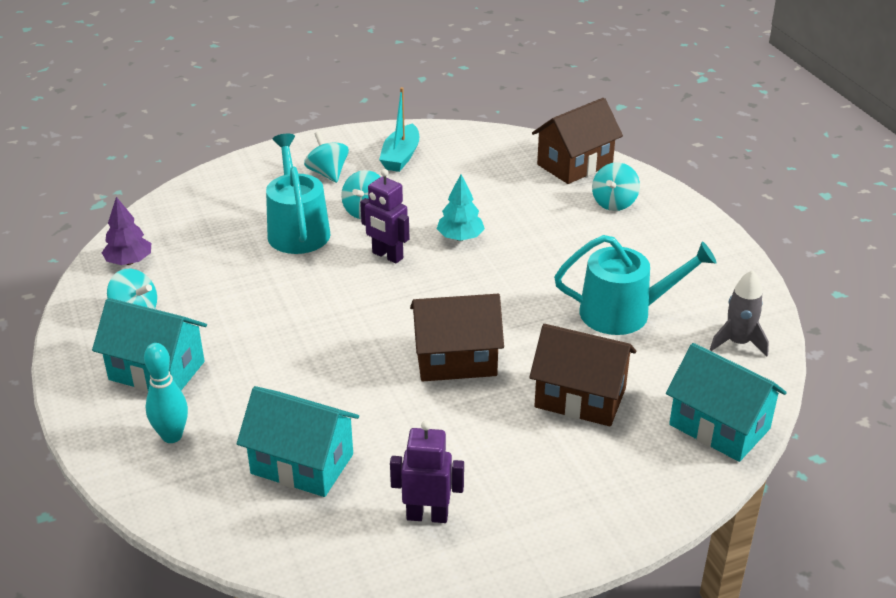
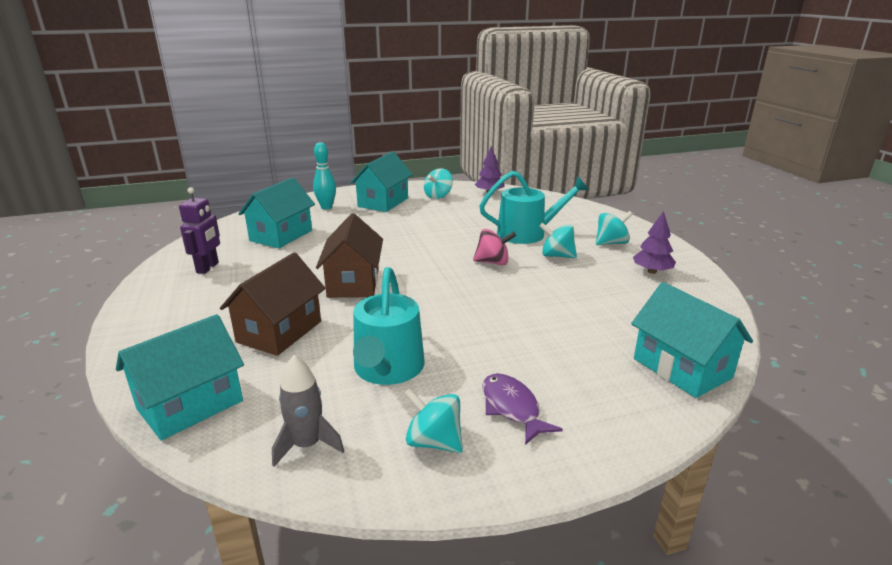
camera: 95 degrees right, 10 degrees down
purple robot [360,169,409,264] -> pink spinning top [473,229,516,265]
turquoise boat [379,87,419,172] -> purple tree [633,211,676,274]
turquoise tree [437,174,485,241] -> none
brown house [532,98,623,184] -> turquoise house [631,282,753,398]
turquoise spinning top [592,162,640,211] -> turquoise spinning top moved to [404,387,463,453]
none -> purple fish [482,373,563,445]

